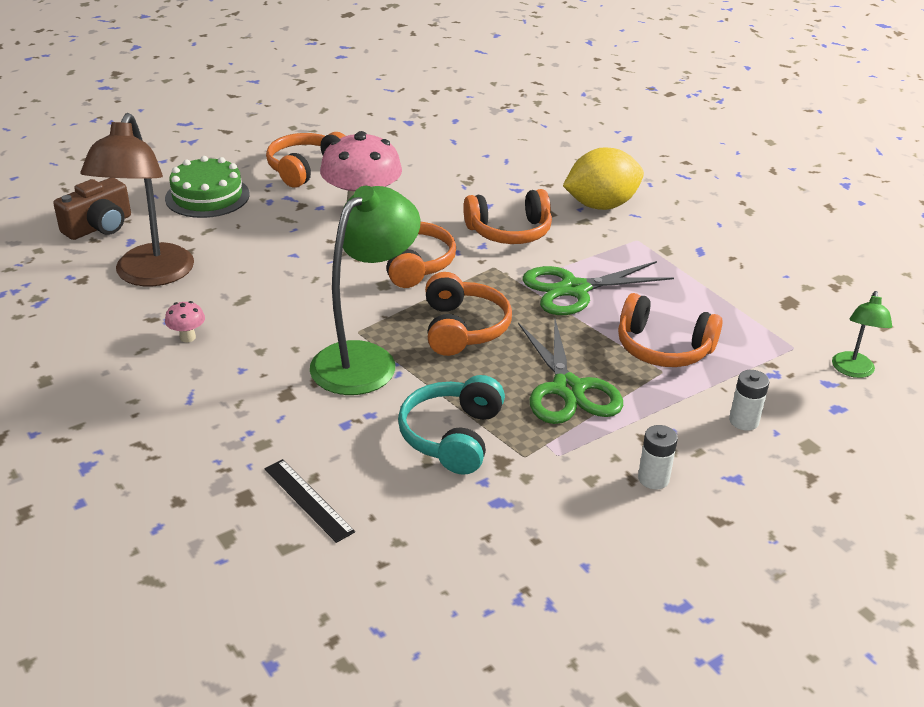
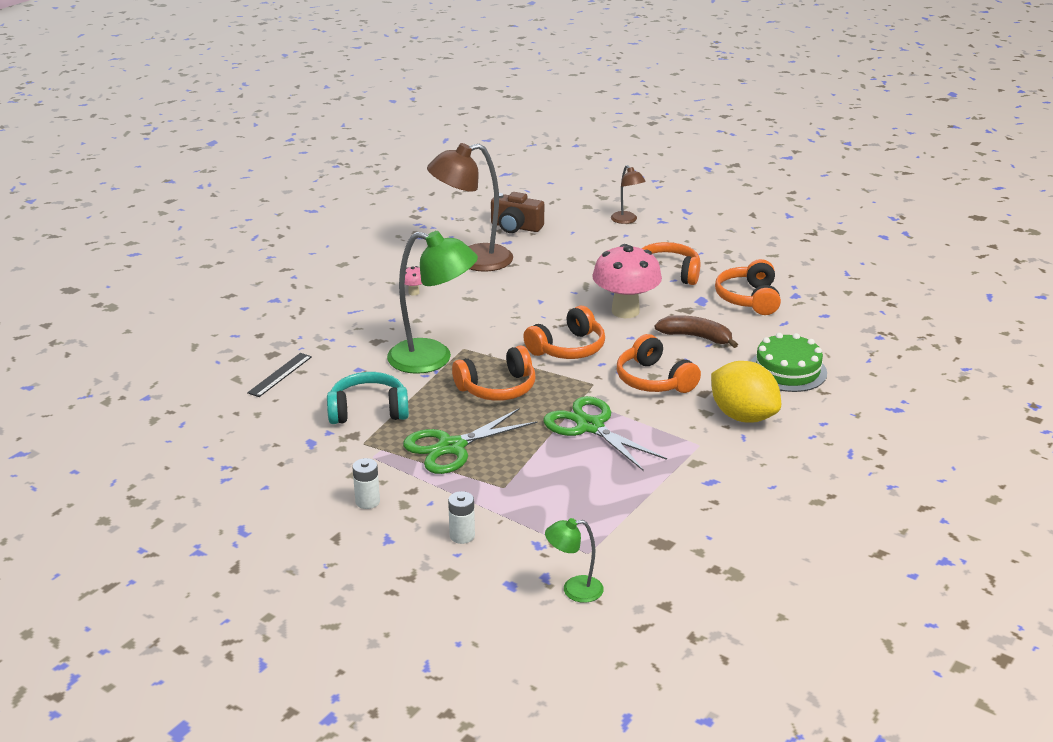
camera: 70 degrees right, 5 degrees down
green cake [165,156,250,218] -> green cake moved to [751,333,827,392]
orange headphones [618,293,723,367] -> orange headphones moved to [715,259,781,315]
none -> brown lamp [611,165,646,224]
none -> brown banana [655,315,738,348]

